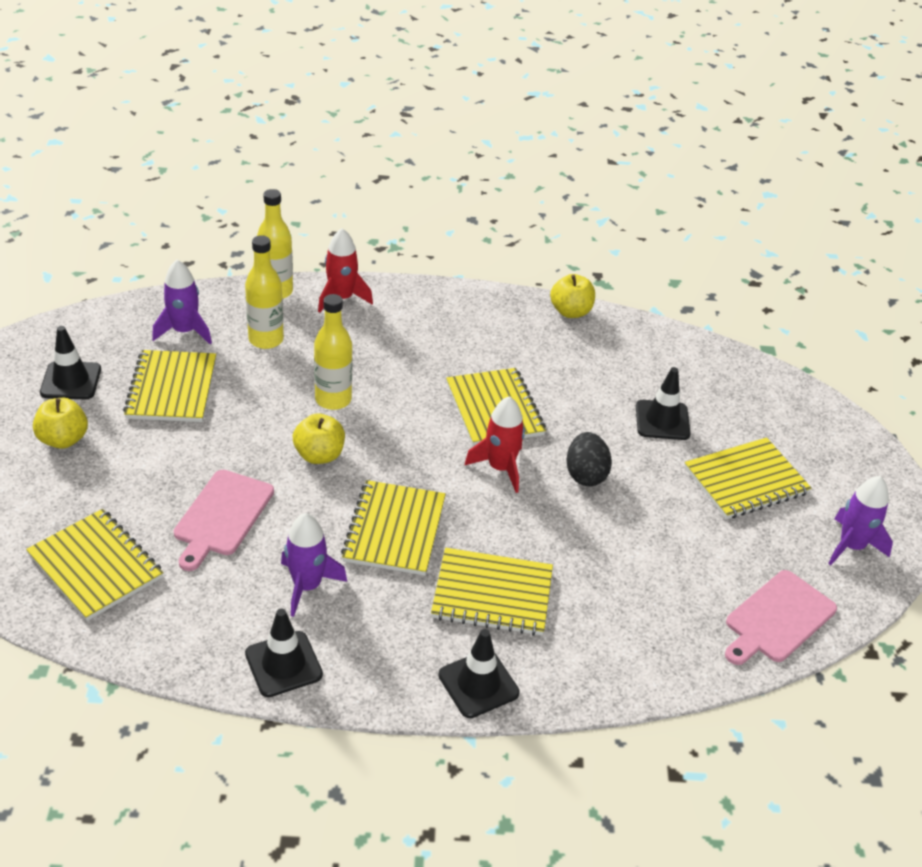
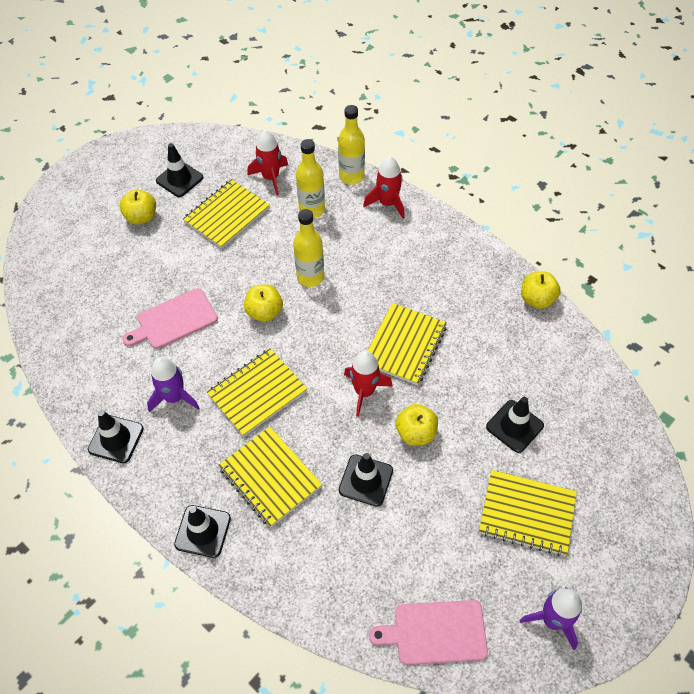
camera: 45 degrees right, 15 degrees up
yellow notebook [26,509,163,621] -> none
purple rocket [152,260,212,344] -> red rocket [247,130,288,195]
black egg [566,432,612,486] -> yellow apple [396,404,438,446]
none -> black traffic cone [339,453,393,507]

